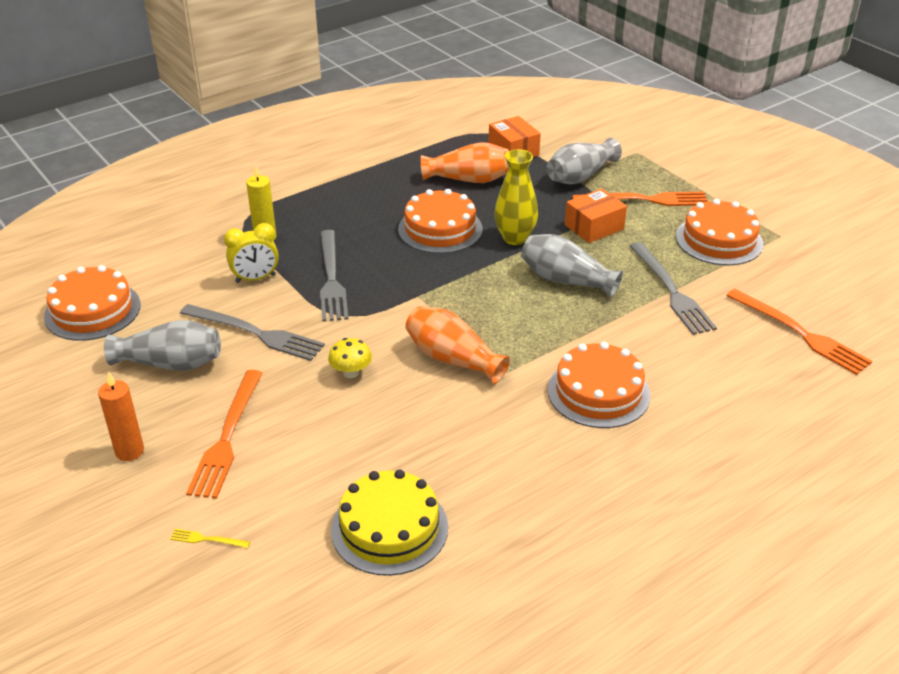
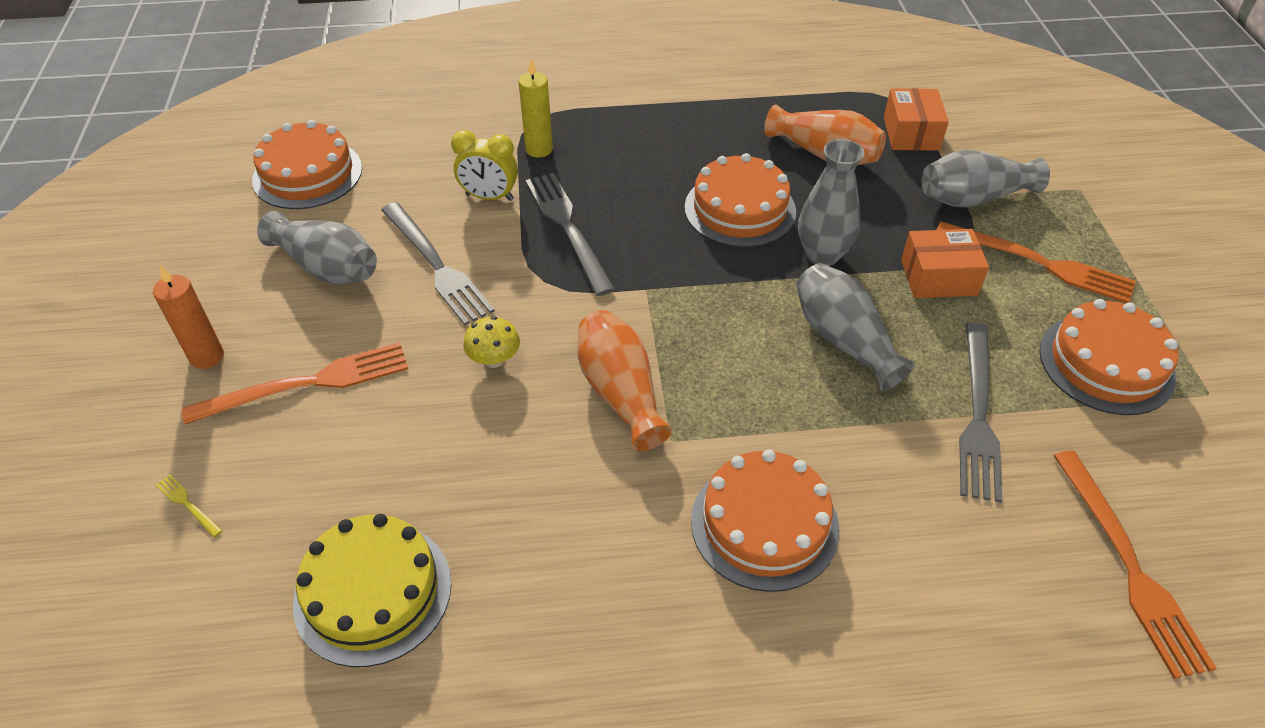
camera: 30 degrees right, 10 degrees up
orange fork [186,370,263,499] -> orange fork turned 150 degrees counterclockwise [182,342,408,425]
grey fork [320,230,348,322] -> grey fork turned 135 degrees clockwise [525,173,615,296]
yellow vase [494,149,538,245] -> grey vase [798,139,864,266]

